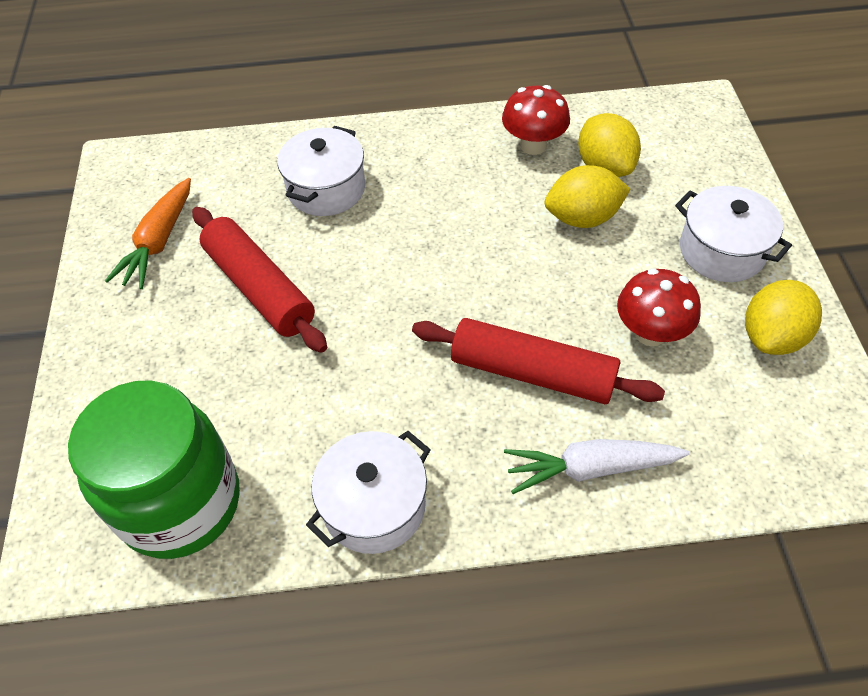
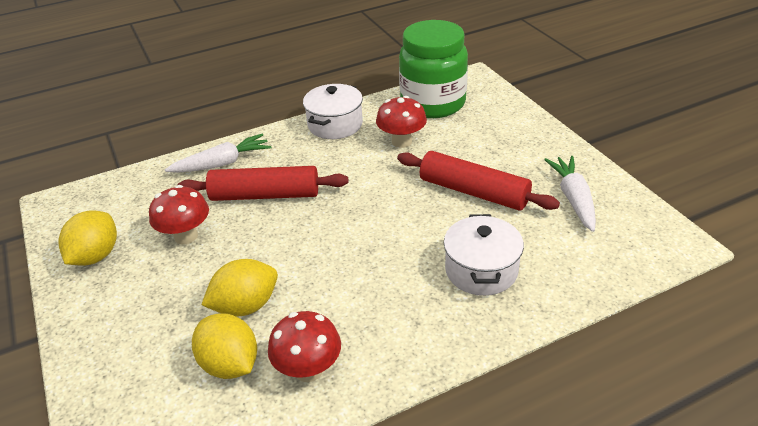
camera: 160 degrees right, 15 degrees down
orange carrot [105,178,191,289] -> white carrot [544,156,596,232]
white pot [675,186,792,282] -> none
none -> red mushroom [376,96,427,148]

